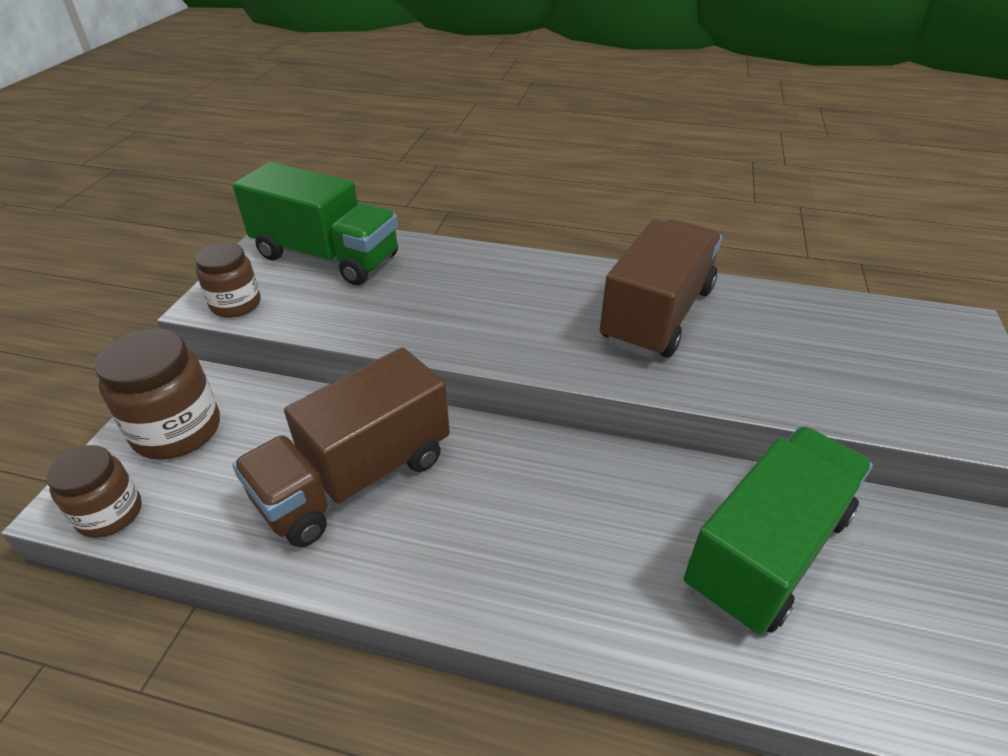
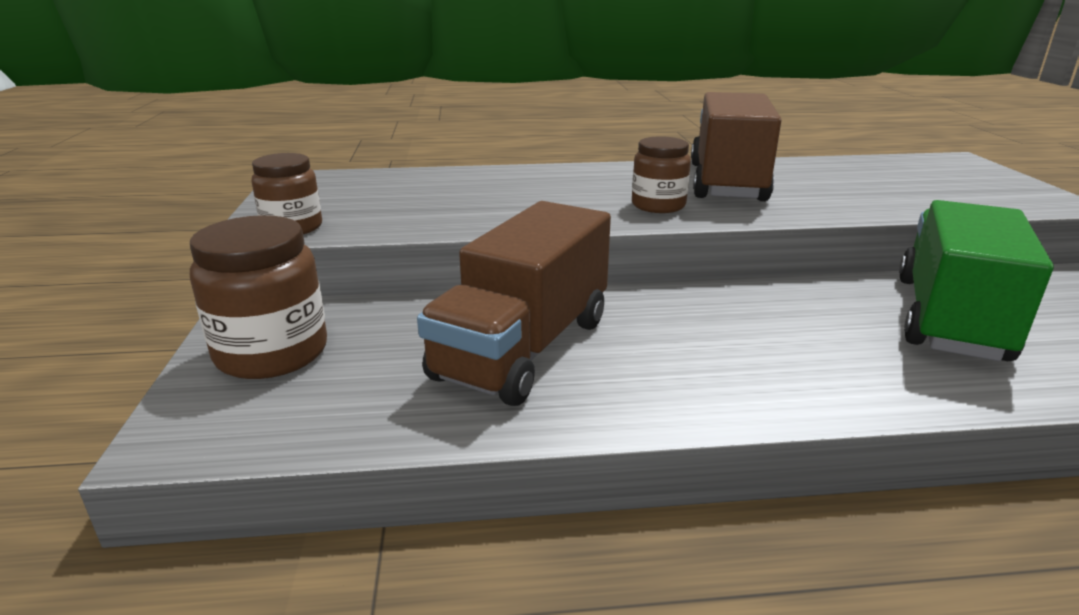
camera: 20 degrees left, 15 degrees down
brown jar [46,445,142,538] -> brown jar moved to [632,136,691,213]
green truck [233,162,398,285] -> none

